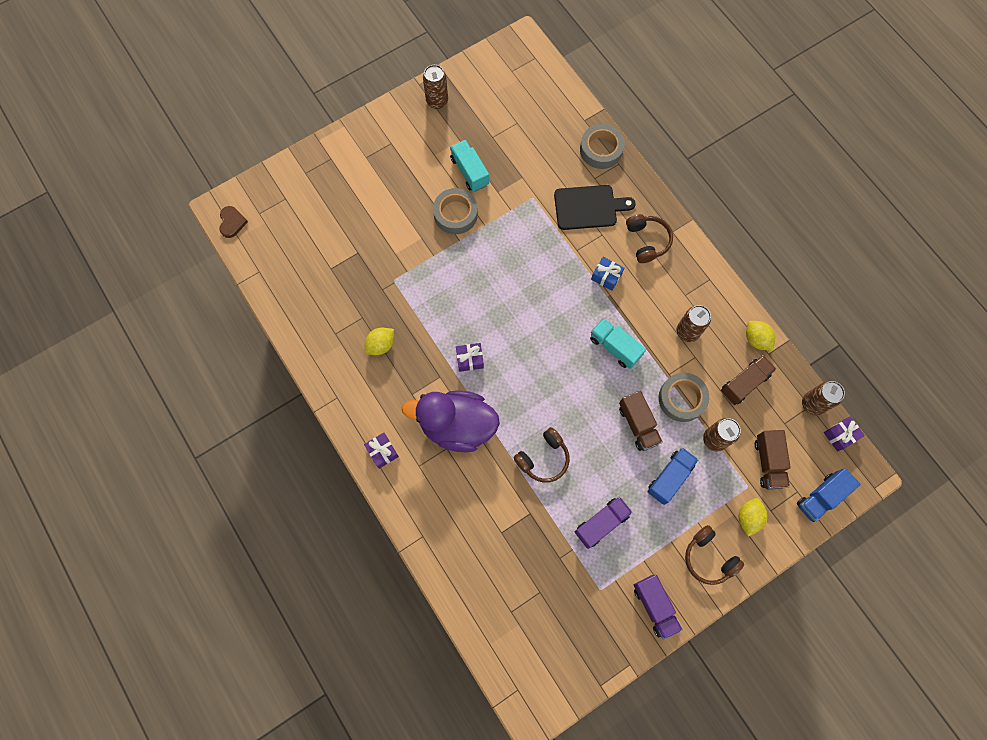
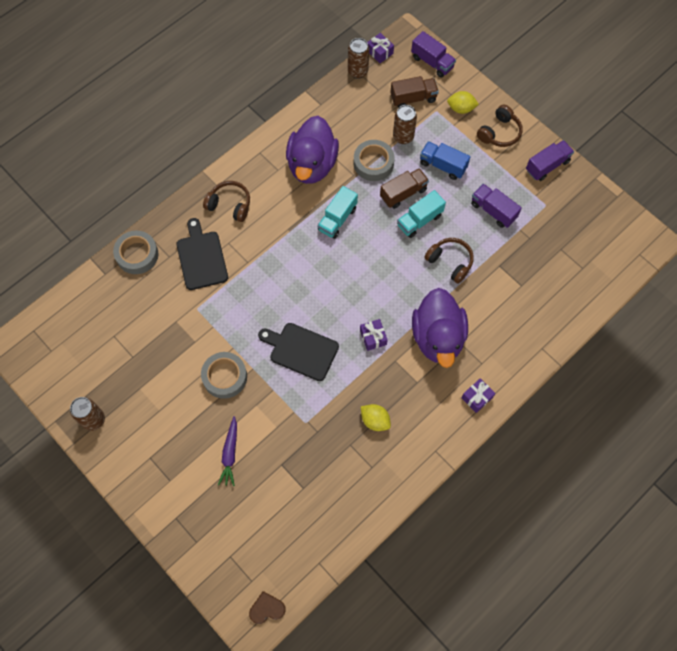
camera: 100 degrees left, 5 degrees down
turquoise truck [450,140,489,192] -> turquoise truck moved to [397,190,446,238]
blue gift [591,257,624,291] -> none
brown headphones [626,214,673,263] -> brown headphones turned 45 degrees clockwise [203,181,250,222]
brown can [677,305,711,342] -> purple duck [286,116,339,184]
brown truck [721,355,776,405] -> none
yellow lemon [746,321,775,351] -> none
blue truck [797,468,861,522] -> purple truck [411,31,456,78]
none -> purple carrot [218,416,237,486]
none -> black cutting board [258,323,339,381]

